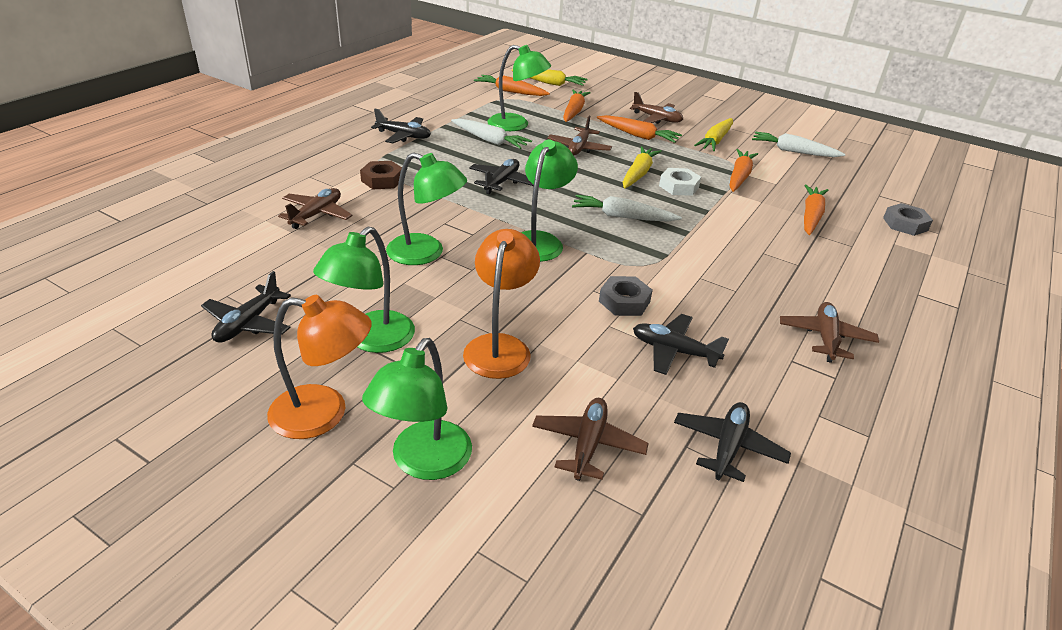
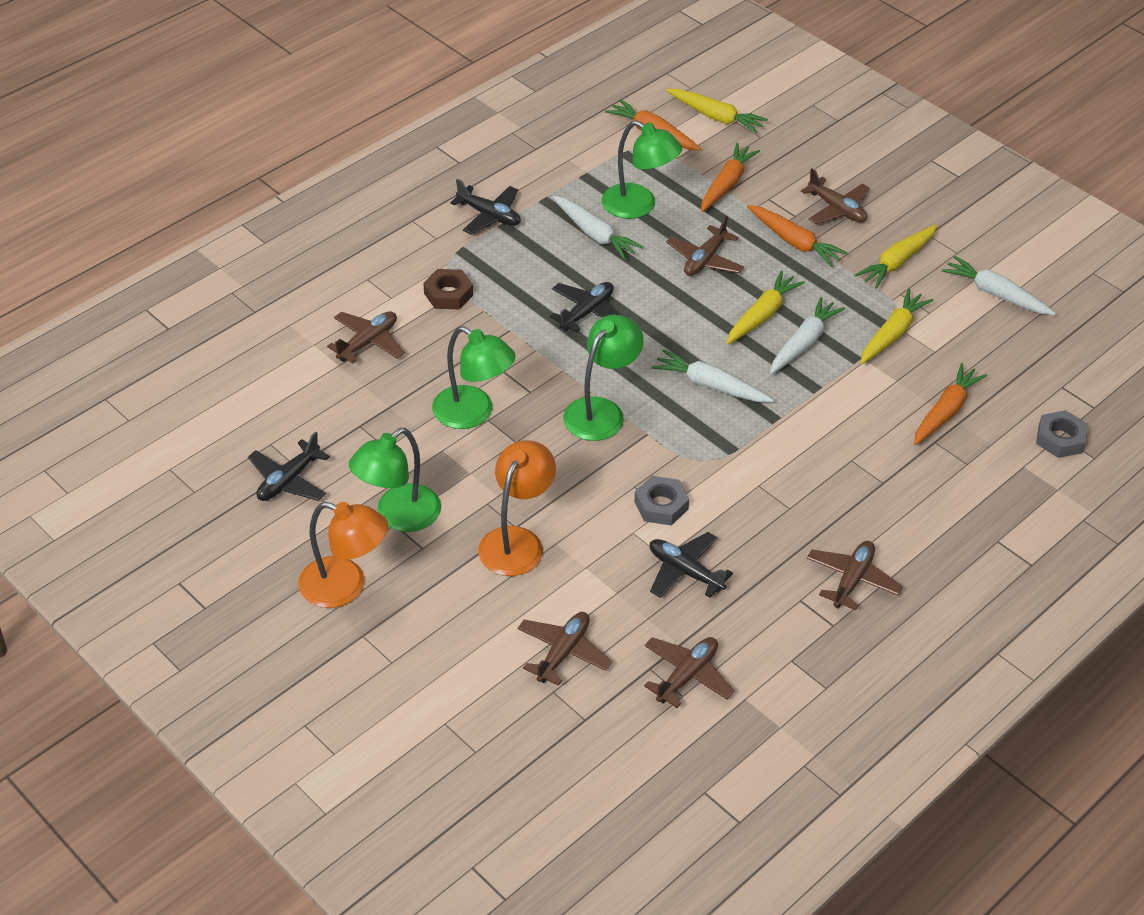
camera: 15 degrees right, 10 degrees up
green lamp [362,338,472,480] -> none
white nut [659,168,701,196] -> white carrot [770,297,845,374]
black plane [674,402,791,482] -> brown plane [644,637,735,708]
orange carrot [730,149,758,192] -> yellow carrot [860,289,933,364]

